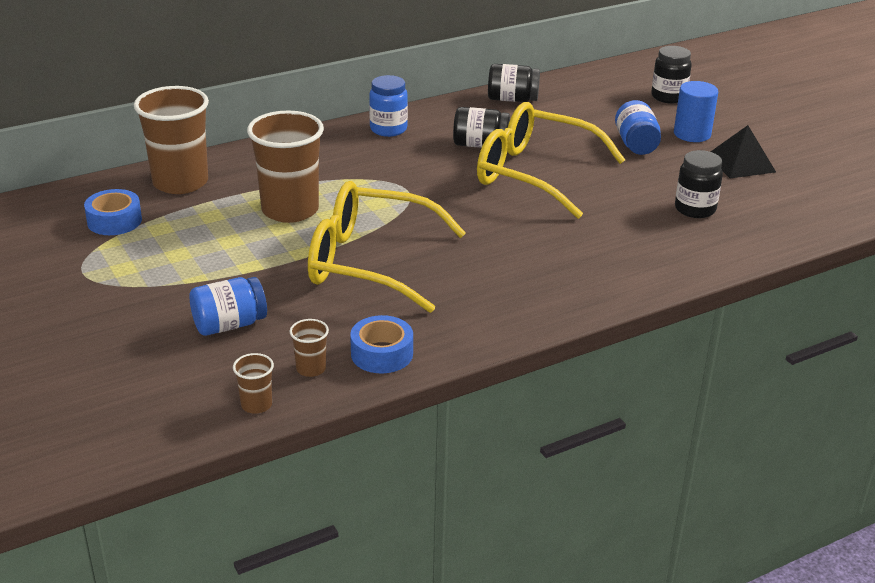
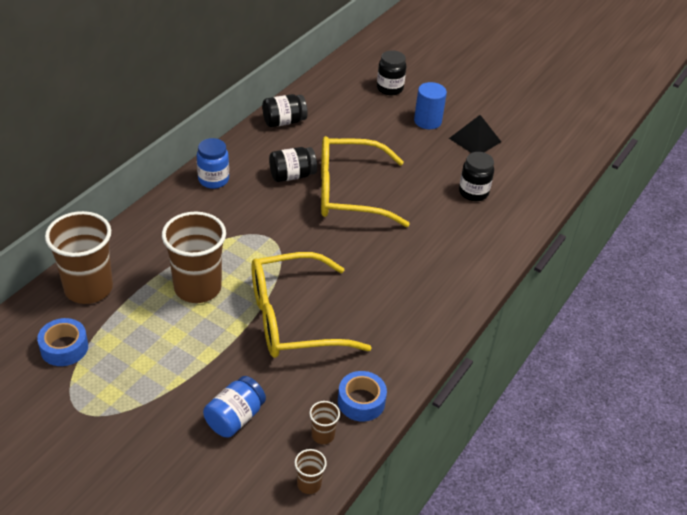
camera: 30 degrees left, 10 degrees up
blue jar [615,100,661,155] -> none

